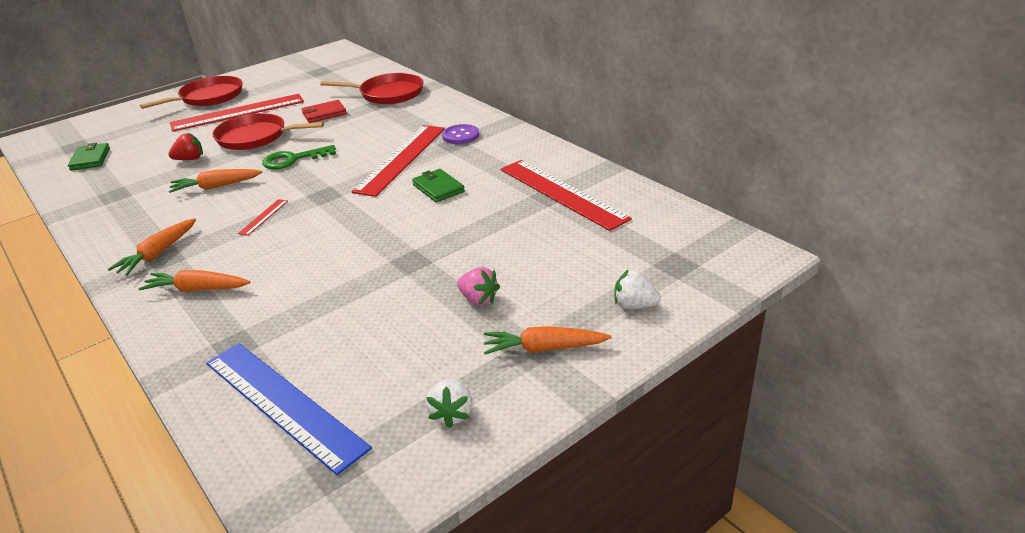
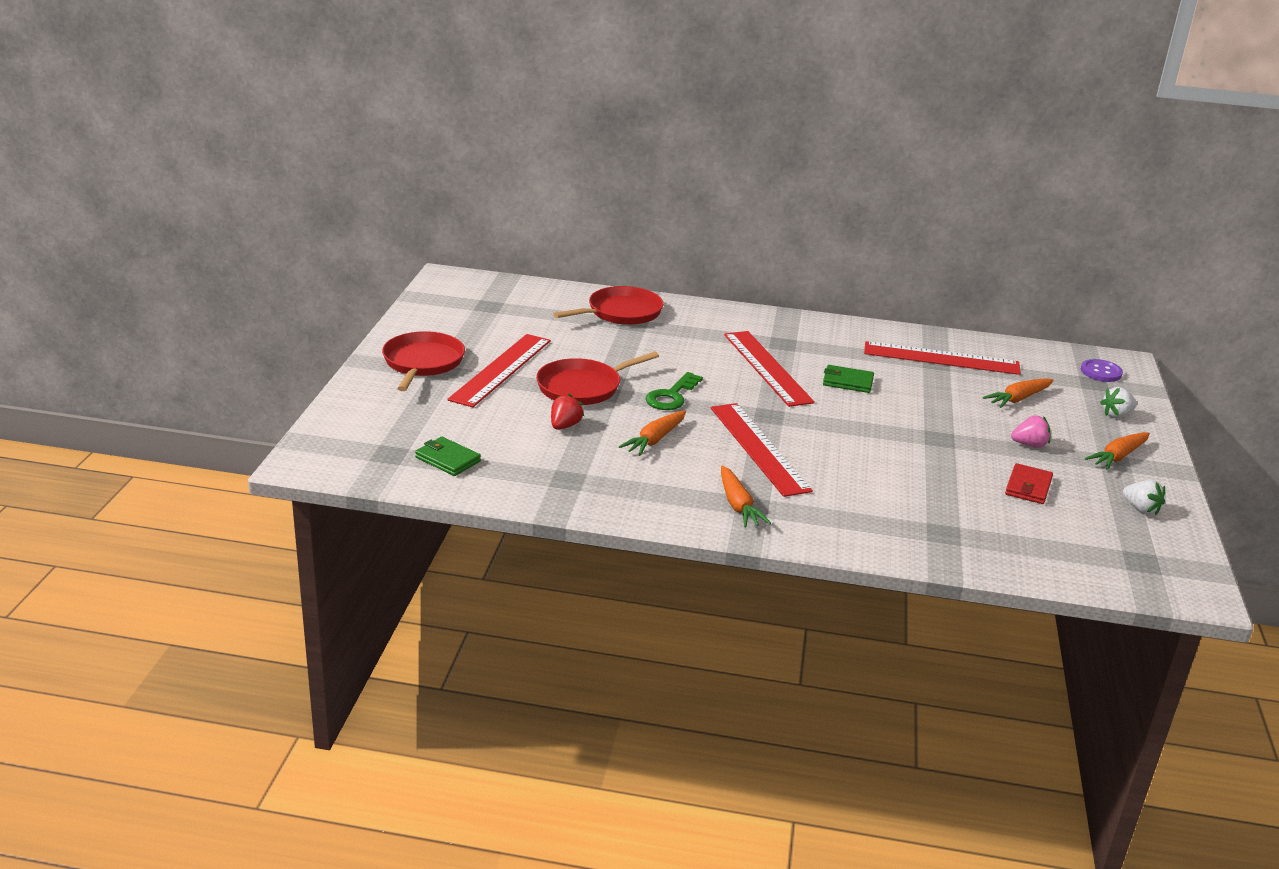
camera: 45 degrees left, 5 degrees down
orange carrot [139,270,250,292] -> orange carrot moved to [983,378,1054,408]
blue ruler [206,343,372,475] -> none
red ruler [238,199,288,236] -> red ruler [711,403,813,497], size x2.46
red wallet [301,100,347,123] -> red wallet moved to [1005,463,1053,504]
purple button [442,124,479,144] -> purple button moved to [1081,359,1123,382]

